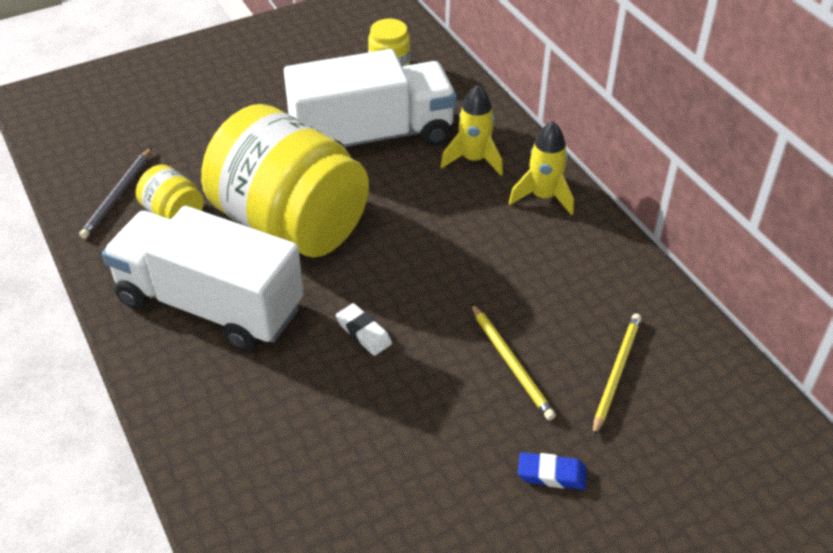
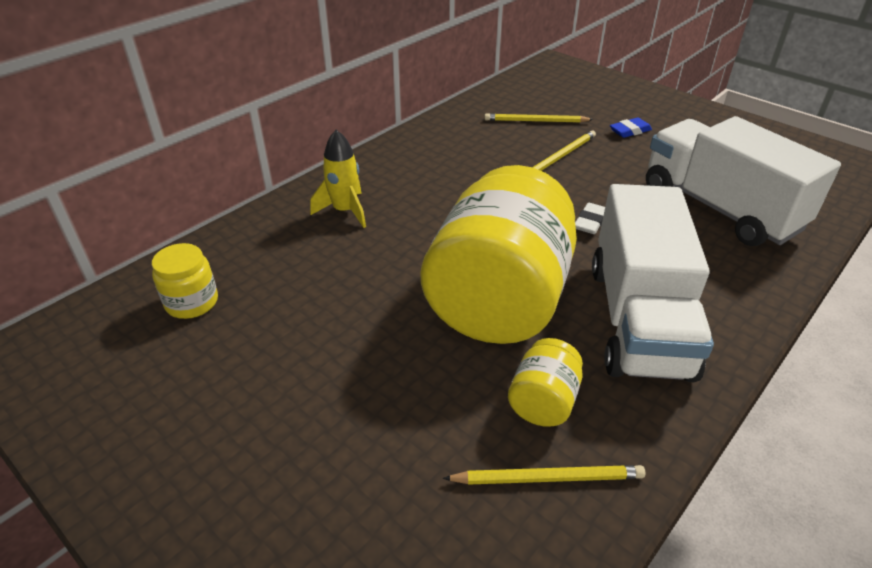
camera: 110 degrees left, 5 degrees down
grey pencil [79,147,152,239] -> yellow pencil [443,465,645,485]
white truck [284,49,457,147] -> white truck moved to [646,116,841,246]
yellow rocket [509,121,574,215] -> none
blue eraser [518,452,587,490] -> blue eraser turned 75 degrees clockwise [610,117,652,138]

